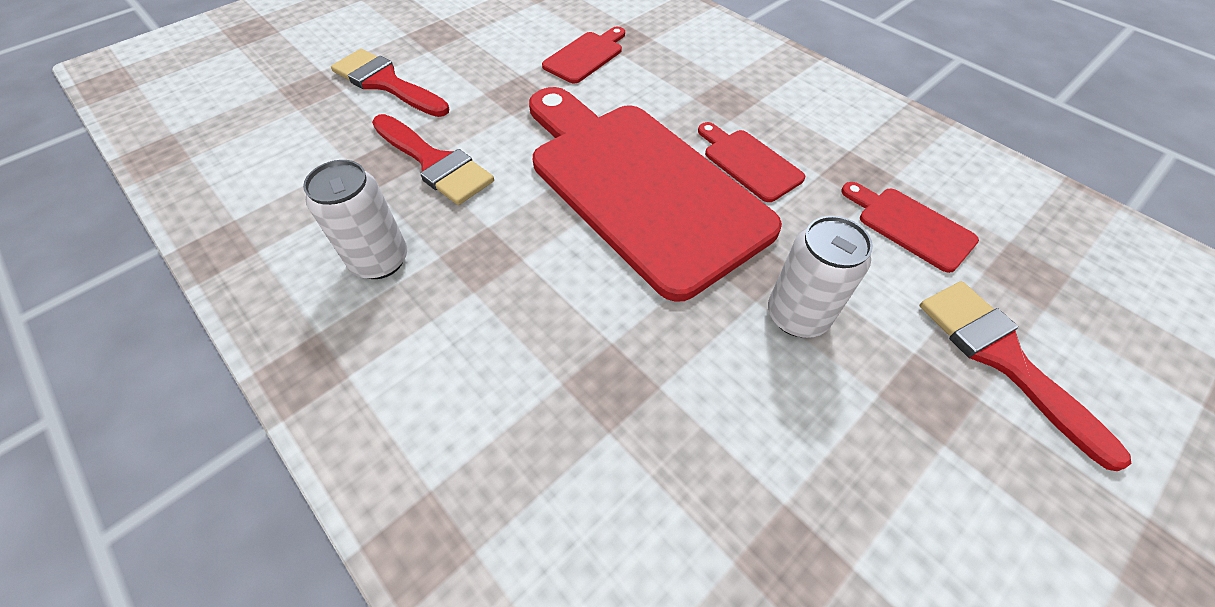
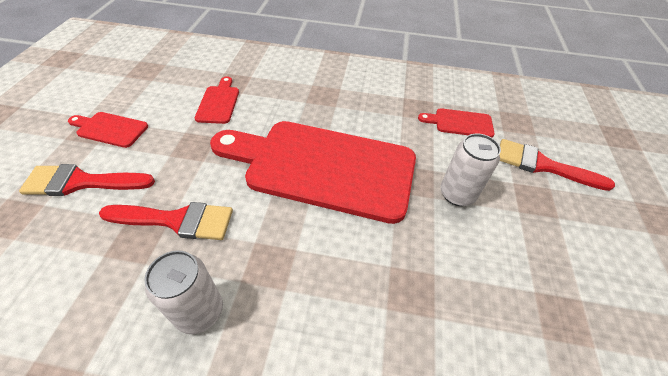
camera: 40 degrees left, 5 degrees down
red cutting board [698,122,805,202] -> red cutting board moved to [68,112,148,148]

